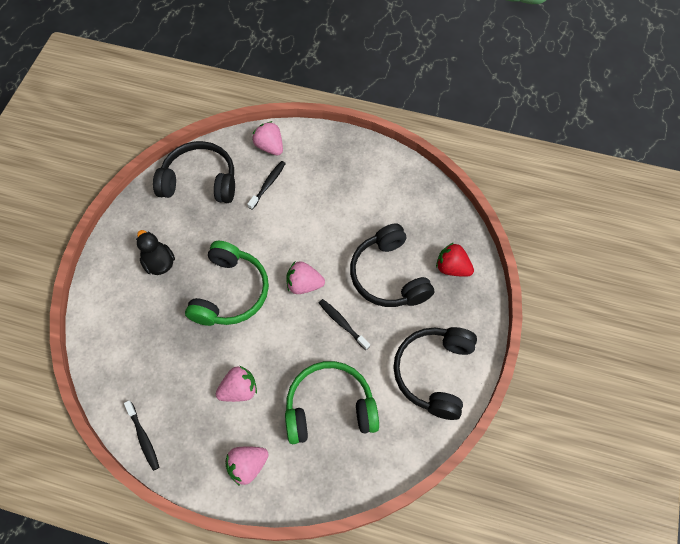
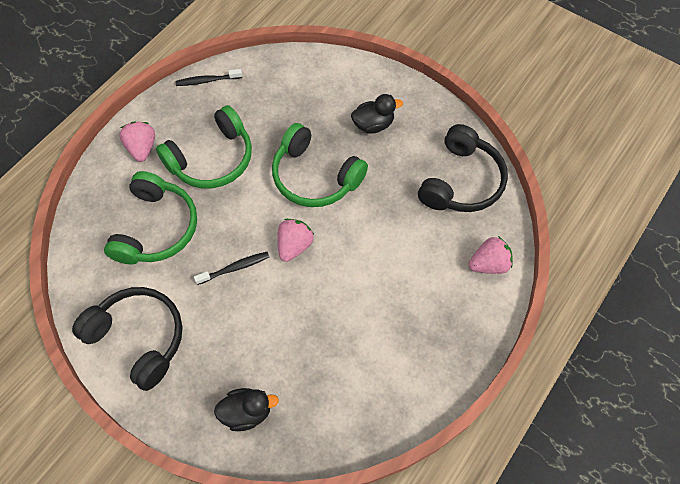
camera: 110 degrees right, 0 degrees up
pink strawberry [216,366,257,402] -> green headphones [156,105,252,188]
black toothbrush [247,161,286,210] -> none
black headphones [350,223,434,307] -> none
red strawberry [436,243,474,277] -> black duck [214,388,279,431]

